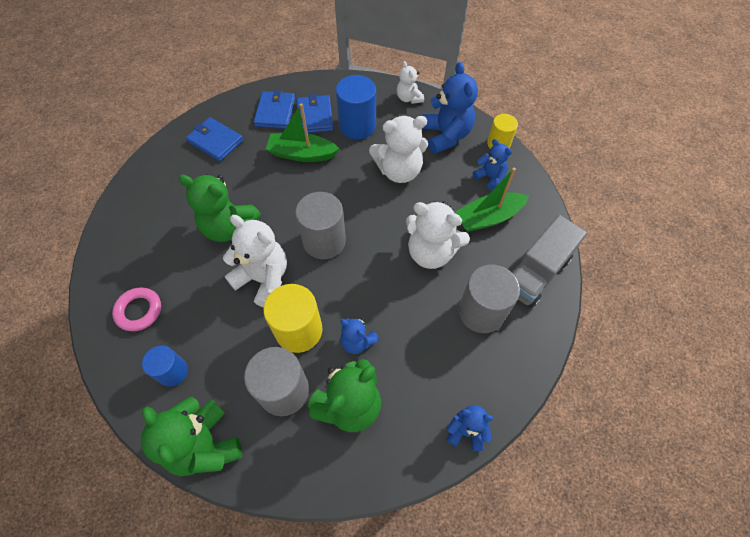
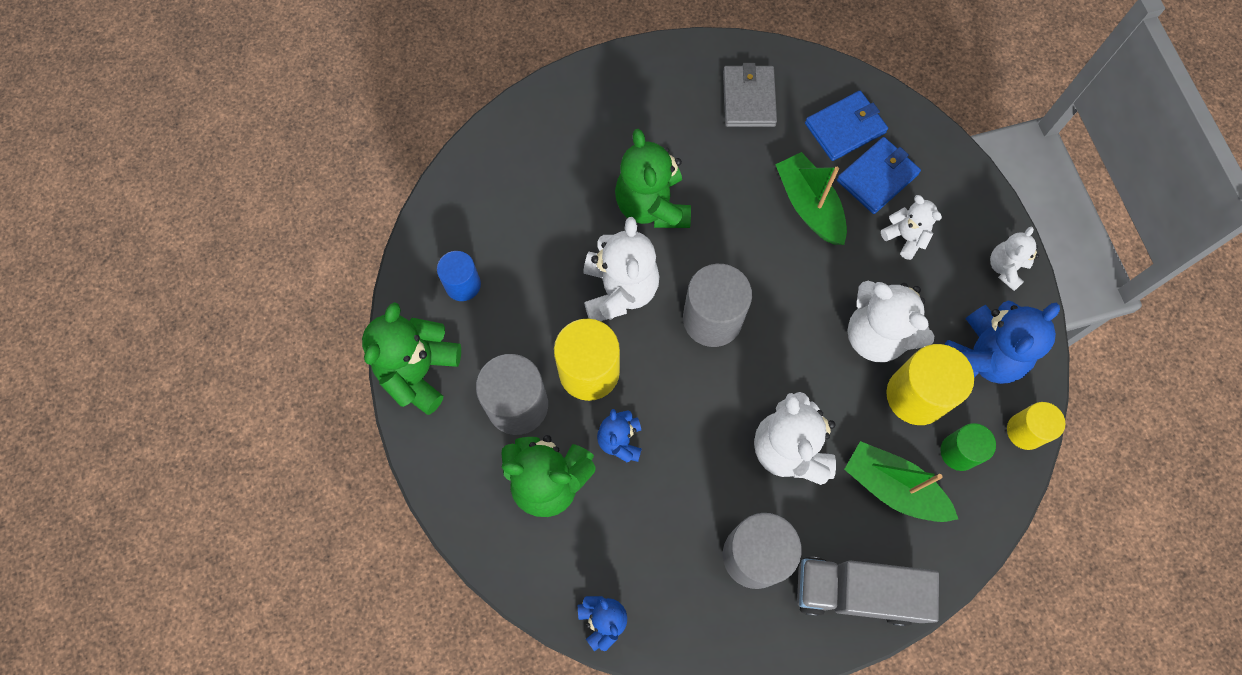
camera: 55 degrees right, 10 degrees up
pink ring [112,287,161,331] -> none
blue wallet [186,117,243,161] -> grey wallet [723,63,777,127]
blue cylinder [336,75,376,139] -> white teddy bear [881,195,942,260]
blue teddy bear [473,139,512,190] -> green cylinder [940,423,996,471]
none -> yellow cylinder [886,344,974,425]

